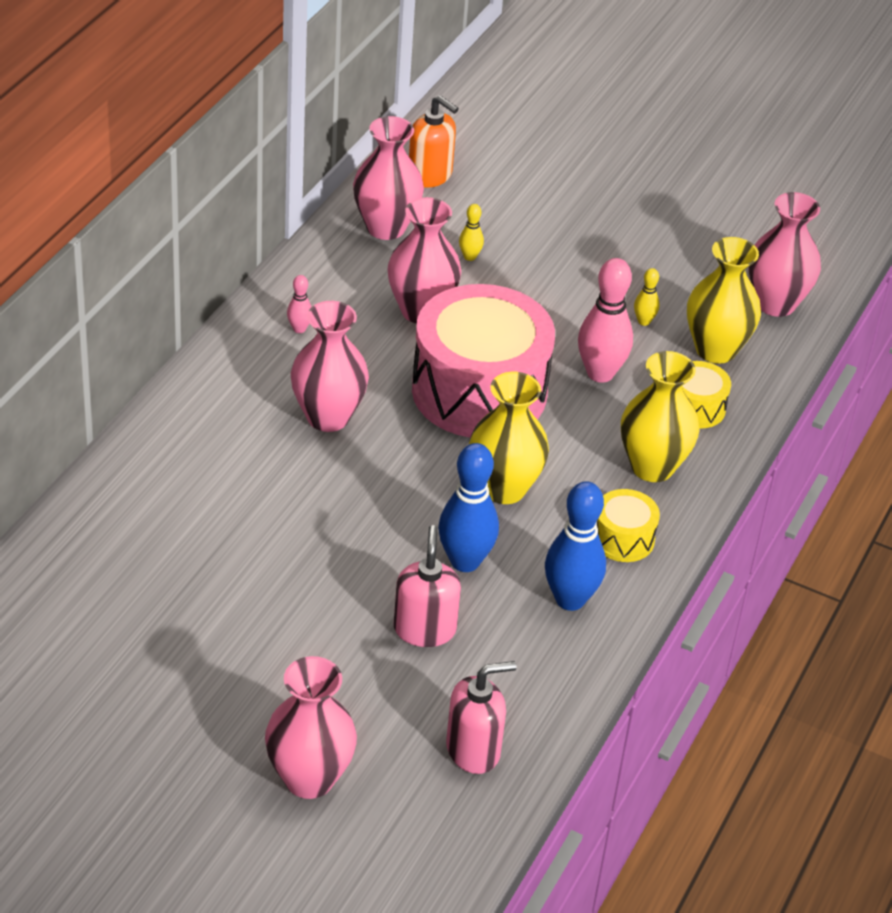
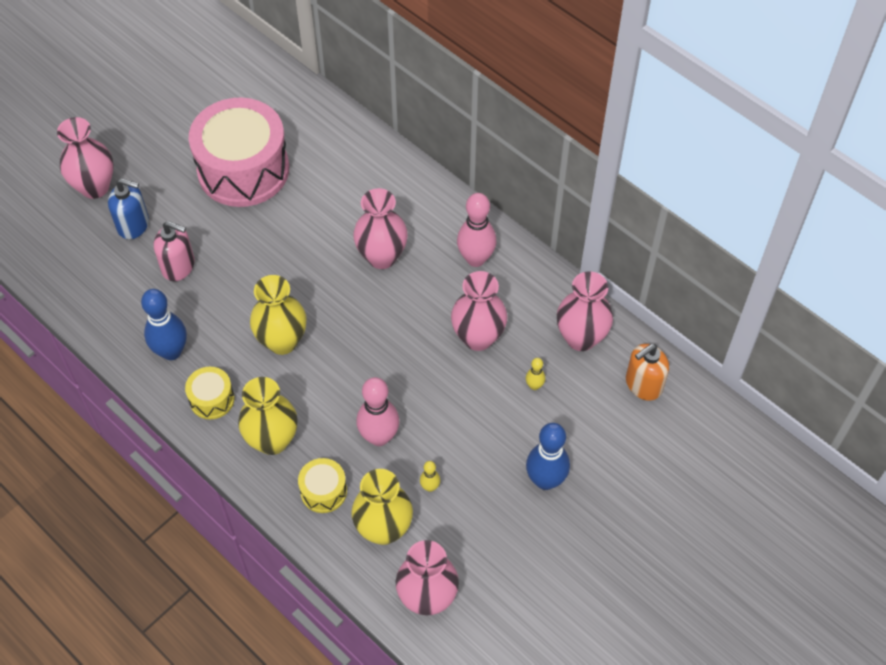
camera: 110 degrees right, 15 degrees up
pink bowling pin [287,275,312,333] -> pink bowling pin [457,193,496,267], size x2.10
pink drum [412,284,555,438] -> pink drum moved to [189,97,289,207]
blue bowling pin [438,443,499,572] -> blue bowling pin moved to [526,423,570,490]
pink soap dispenser [446,661,516,774] -> none
none -> blue soap dispenser [108,178,149,239]

